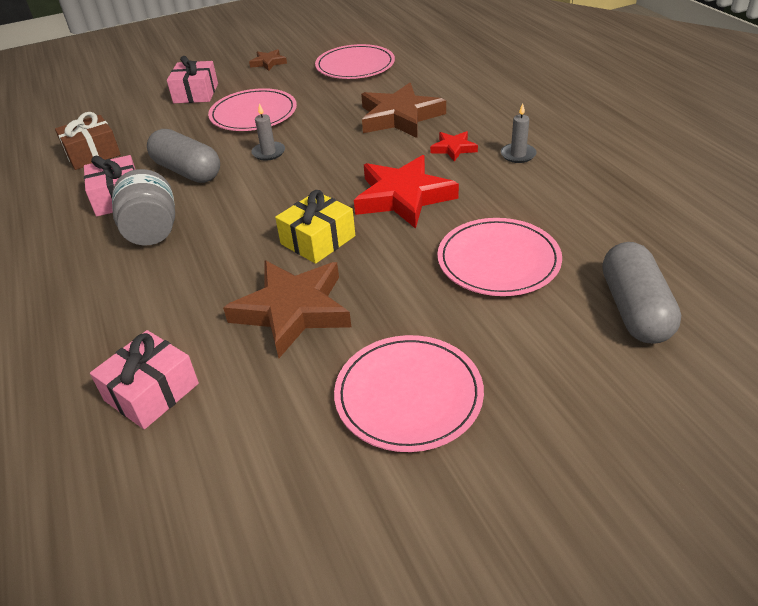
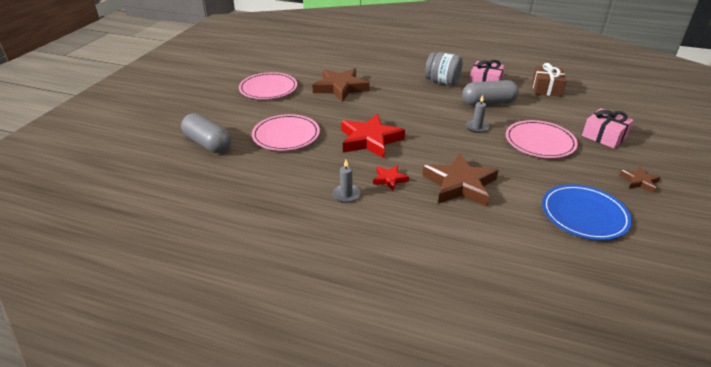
camera: 130 degrees right, 5 degrees down
pink gift [90,330,199,429] -> none
yellow gift [275,190,355,264] -> none
pink plate [315,44,395,79] -> blue plate [542,185,632,240]

